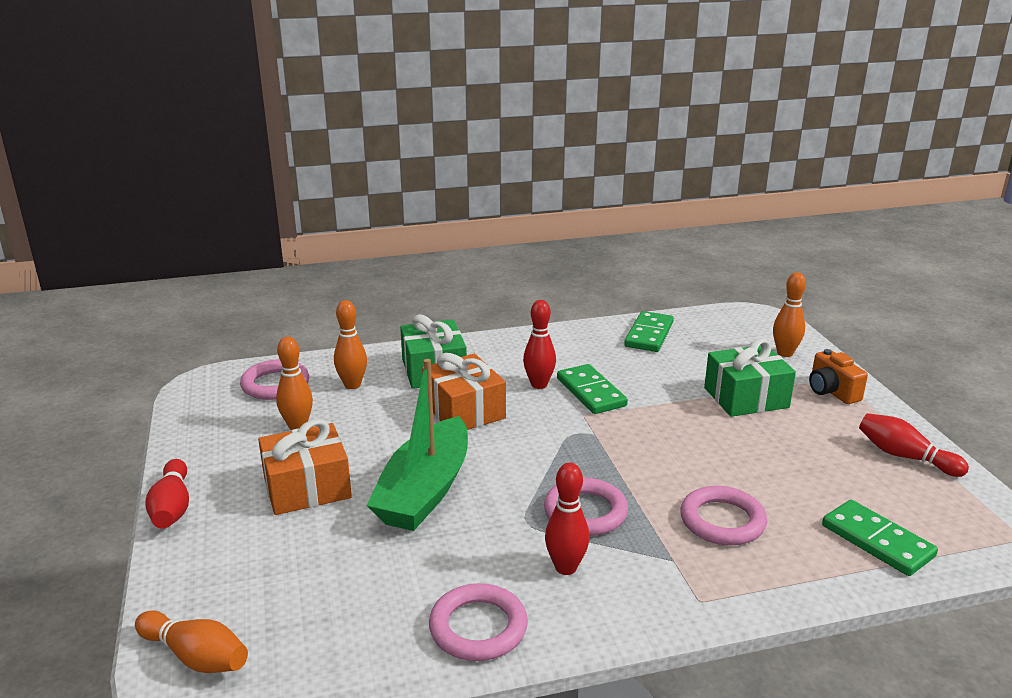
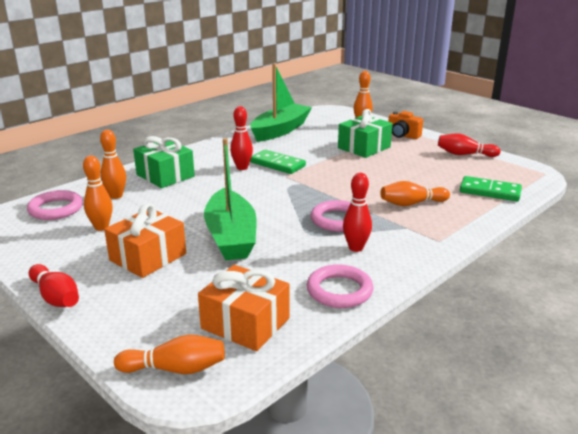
camera: 30 degrees left, 0 degrees up
orange gift [422,353,506,430] -> orange gift moved to [198,265,290,351]
green domino [624,311,674,352] -> green boat [250,63,312,142]
pink ring [680,486,767,545] -> orange bowling pin [381,181,450,206]

